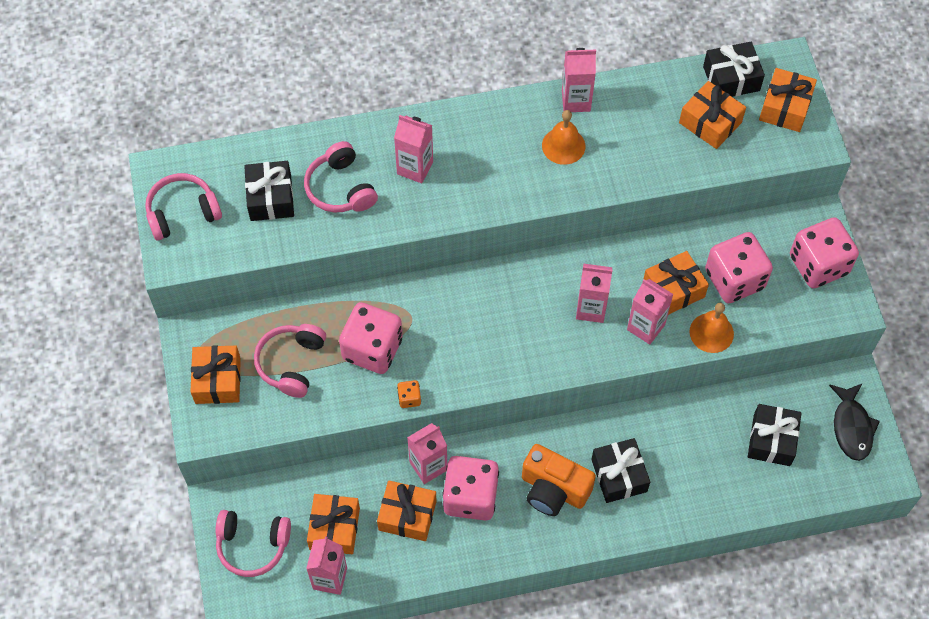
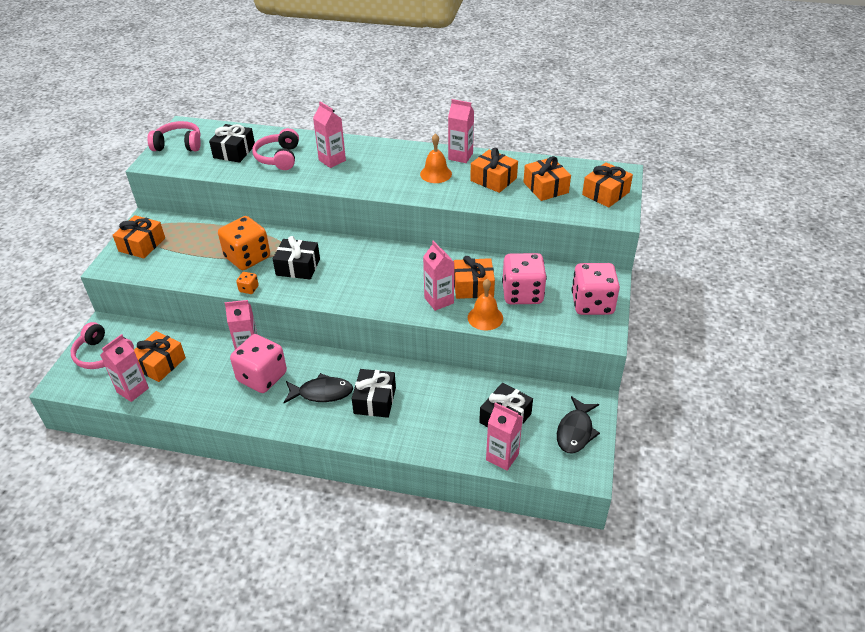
camera: 25 degrees right, 20 degrees down
pink headphones [254,324,326,398] -> none
pink dice [339,302,403,374] -> orange dice [218,216,270,270]
orange gift [377,480,437,541] -> orange gift moved to [470,148,518,193]
orange camera [522,444,596,516] -> black fish [283,373,353,403]
pink carton [576,264,612,323] -> pink carton moved to [486,402,523,471]
black gift [703,42,765,97] -> black gift moved to [273,236,320,280]

